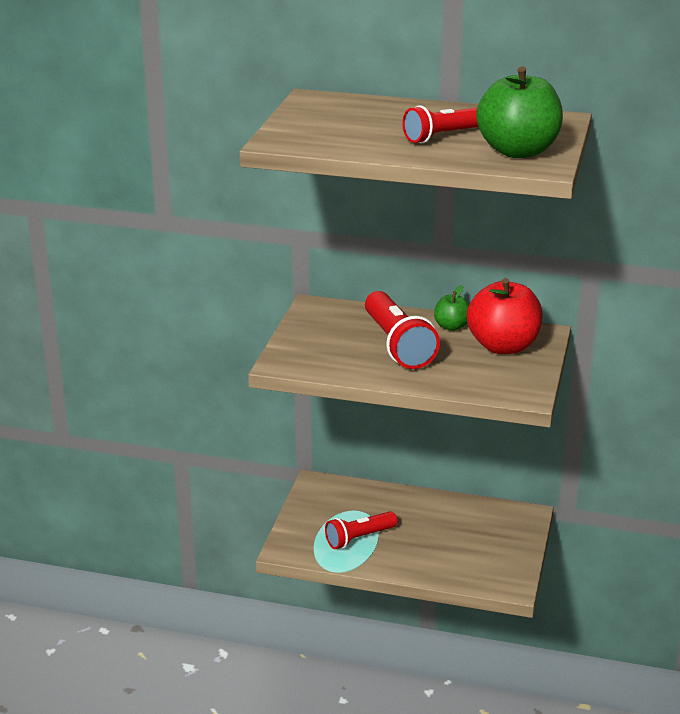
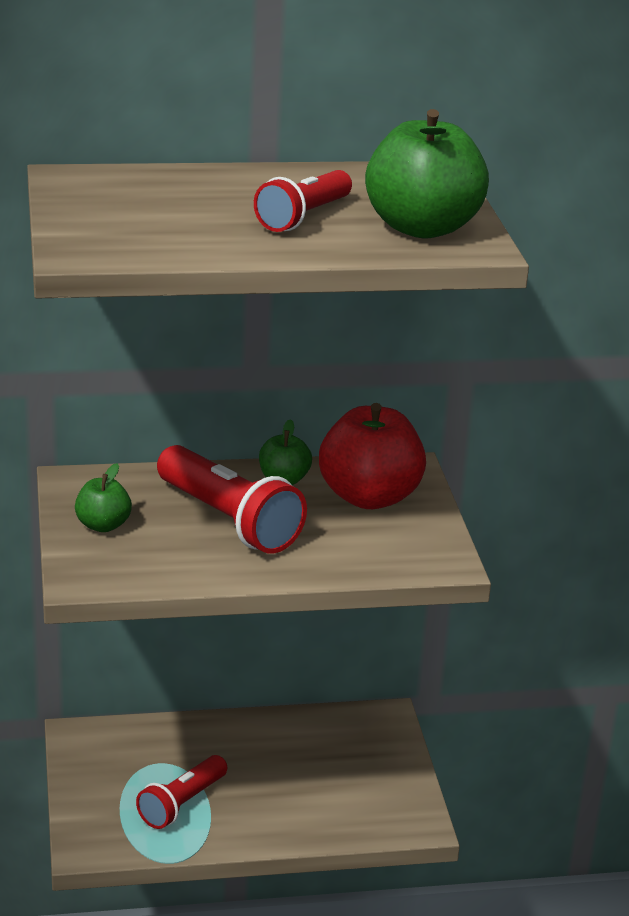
camera: 25 degrees left, 0 degrees up
none -> green apple [75,463,132,532]

